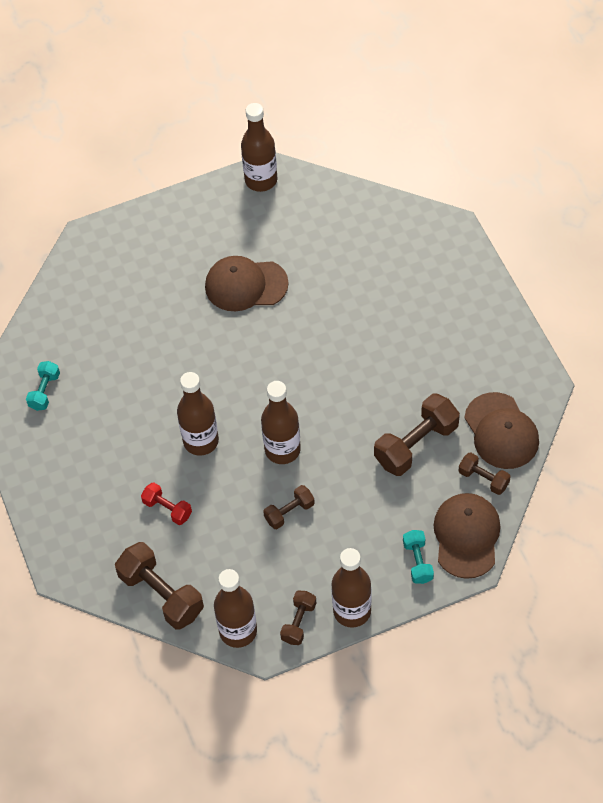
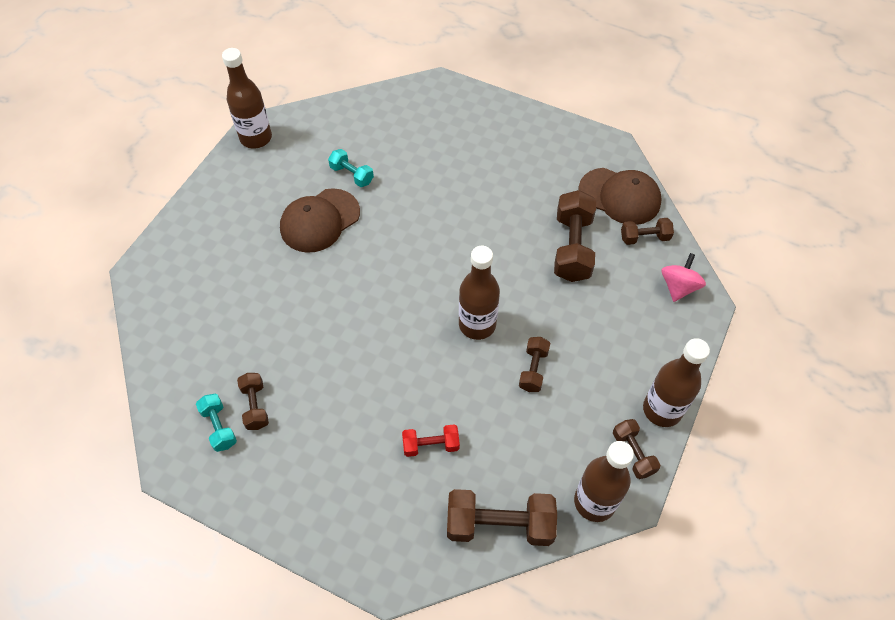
camera: 45 degrees left, 0 degrees up
brown bottle [177,372,219,456] -> none
turquoise dumbbell [403,530,434,584] -> turquoise dumbbell moved to [328,149,374,187]
brown cap [434,493,501,579] -> pink spinning top [661,253,706,302]
none -> brown dumbbell [237,373,269,430]

